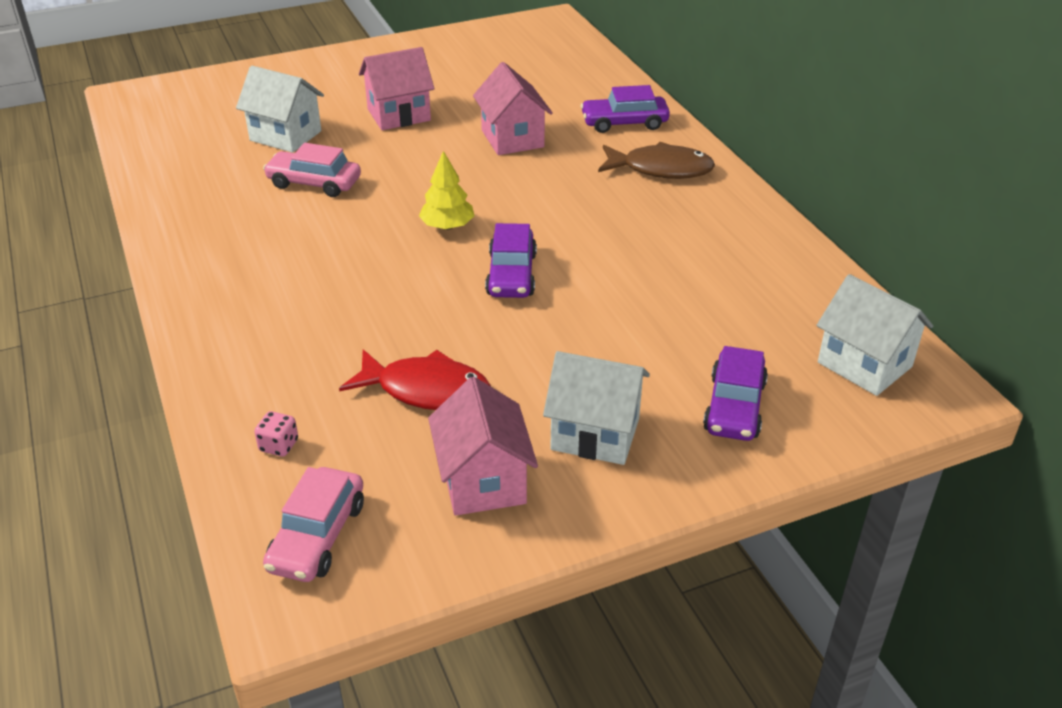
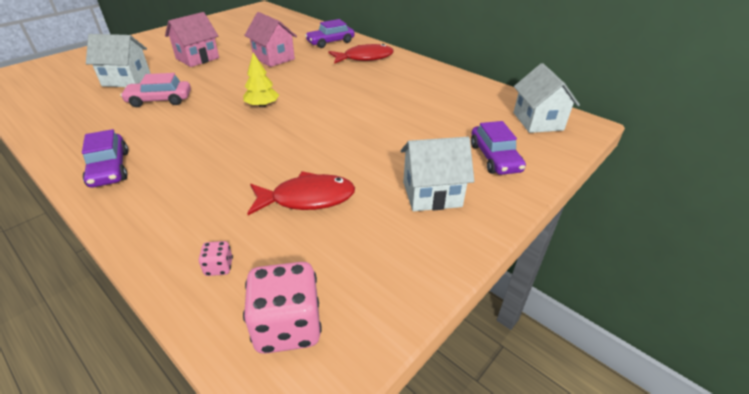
camera: 25 degrees left, 0 degrees up
pink car [263,467,364,582] -> pink dice [243,262,322,354]
pink house [428,377,538,516] -> none
purple car [485,223,537,298] -> purple car moved to [82,129,128,187]
brown fish [598,142,715,179] -> red fish [328,44,394,64]
white house [816,274,933,396] -> white house turned 60 degrees clockwise [513,63,580,133]

